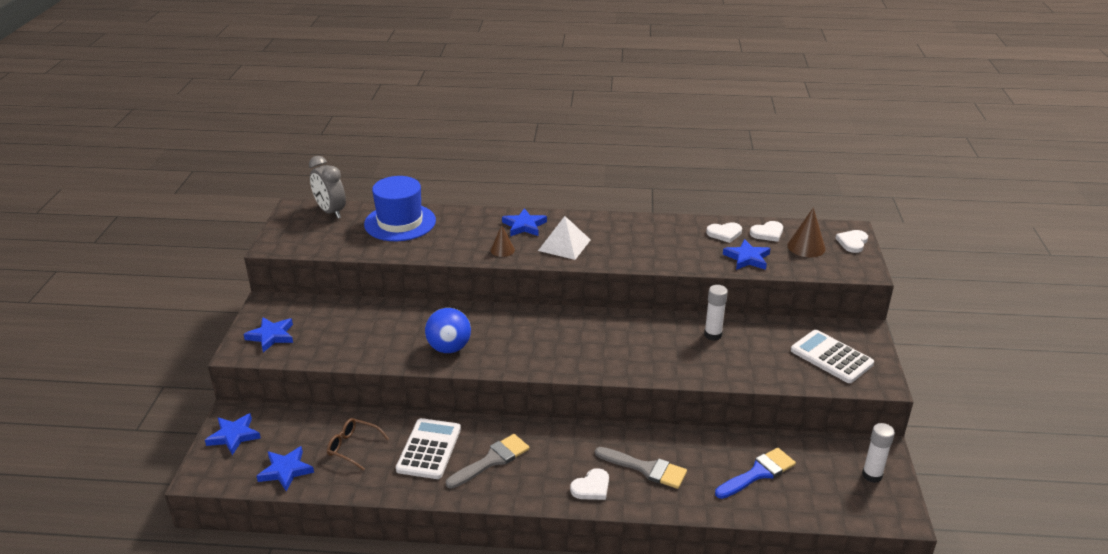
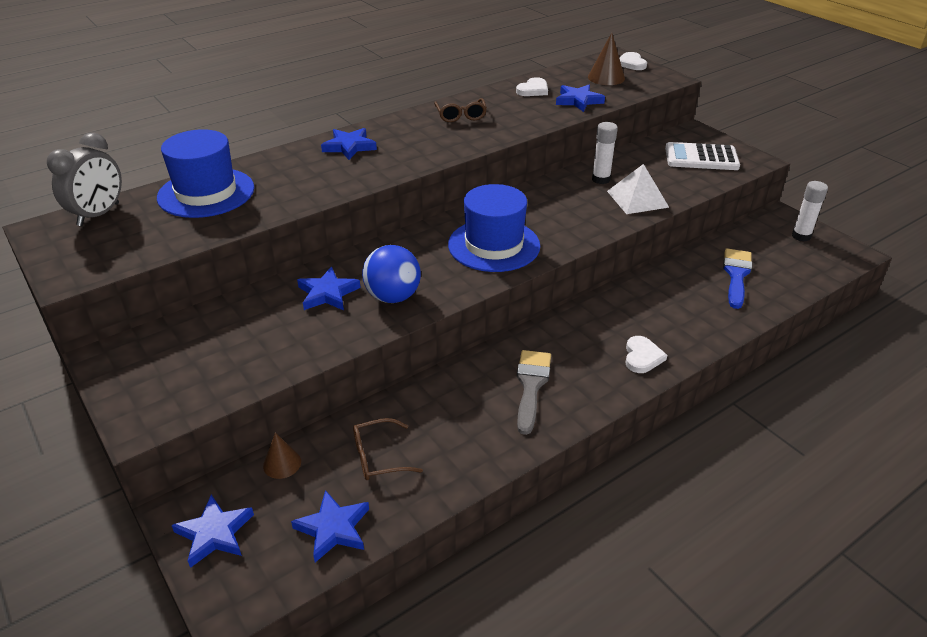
camera: 40 degrees left, 5 degrees up
blue star [244,317,293,352] -> blue star moved to [297,267,361,310]
grey clock [309,156,346,219] -> grey clock turned 75 degrees counterclockwise [47,133,122,226]
white calculator [396,418,461,479] -> none
brown cone [490,225,515,257] -> brown cone moved to [263,433,301,479]
white pyramid [538,216,591,260] -> white pyramid moved to [607,164,670,214]
grey brush [595,447,687,489] -> none
white heart [750,221,783,242] -> none
none -> brown glasses [434,98,487,122]
none -> blue hat [448,184,540,272]

